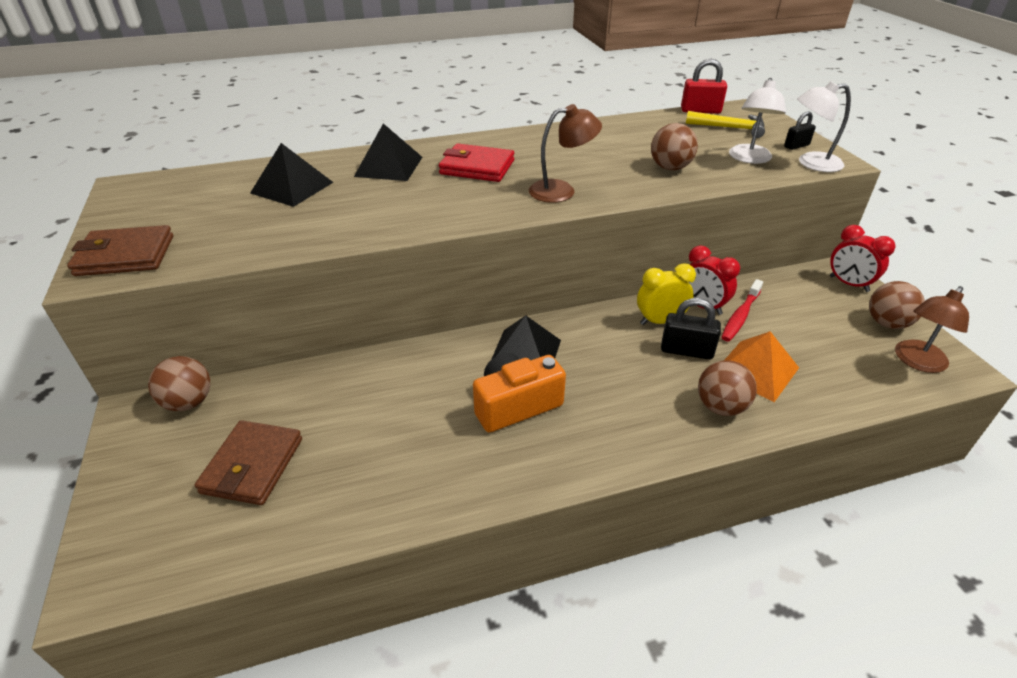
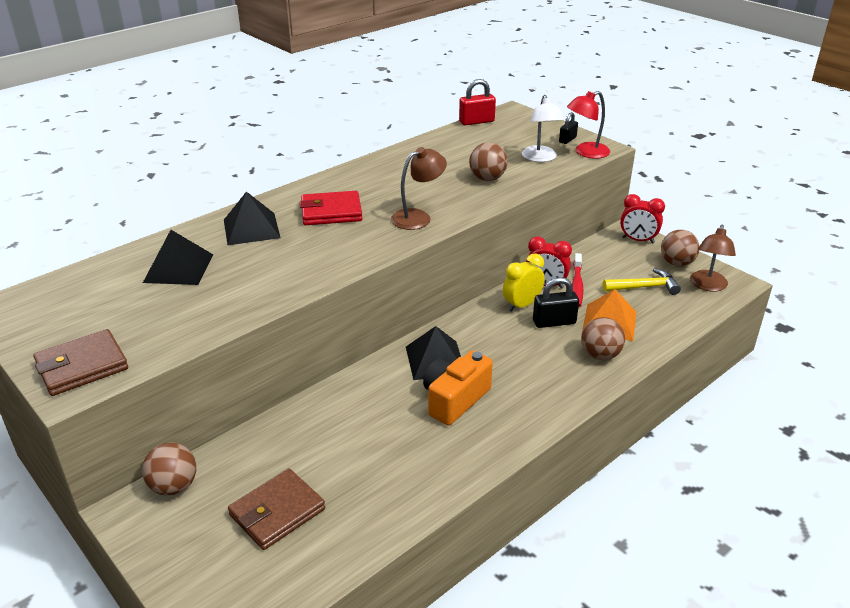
camera: 25 degrees left, 5 degrees down
brown wallet [195,420,302,505] -> brown wallet turned 60 degrees clockwise [228,468,325,550]
yellow hammer [686,111,765,138] -> yellow hammer moved to [603,268,681,295]
white lamp [797,81,851,172] -> red lamp [567,91,610,159]

